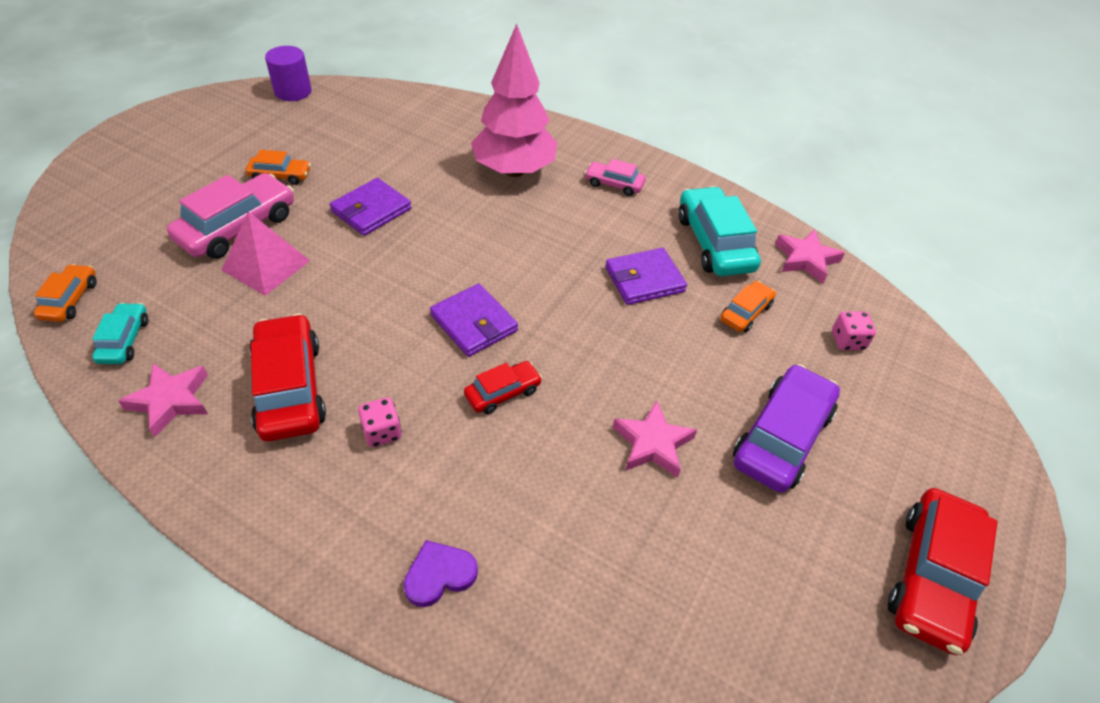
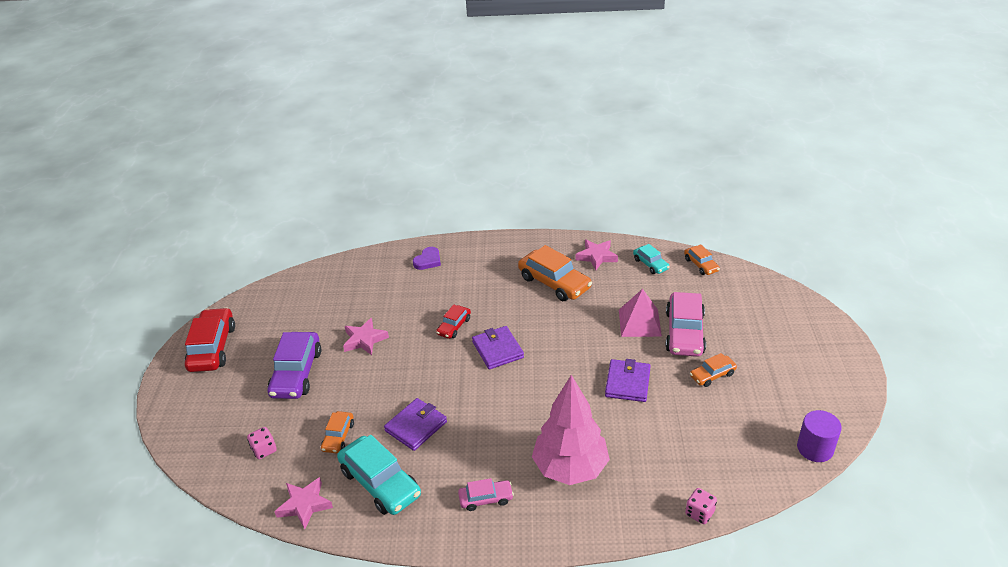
camera: 155 degrees right, 10 degrees down
red car [249,313,326,442] -> orange car [518,245,592,301]
pink dice [358,398,402,447] -> pink dice moved to [685,488,717,524]
purple wallet [430,283,518,357] -> purple wallet turned 45 degrees clockwise [472,326,524,369]

